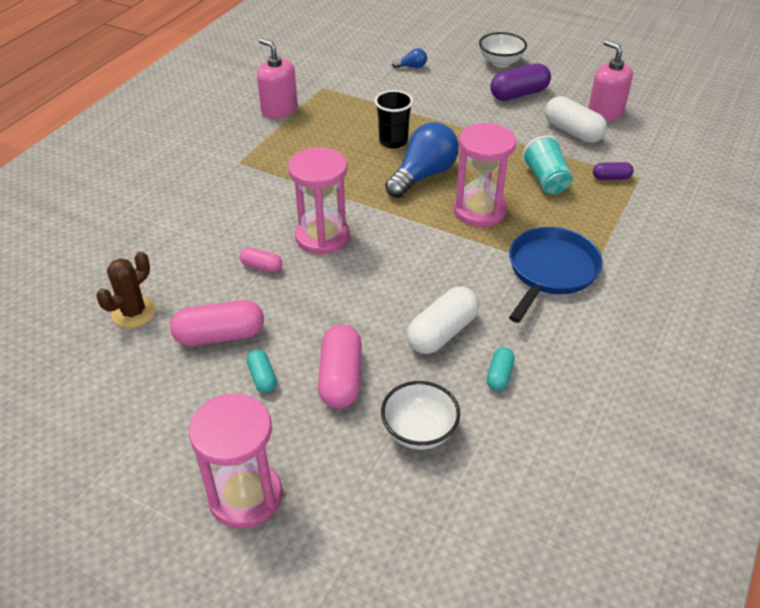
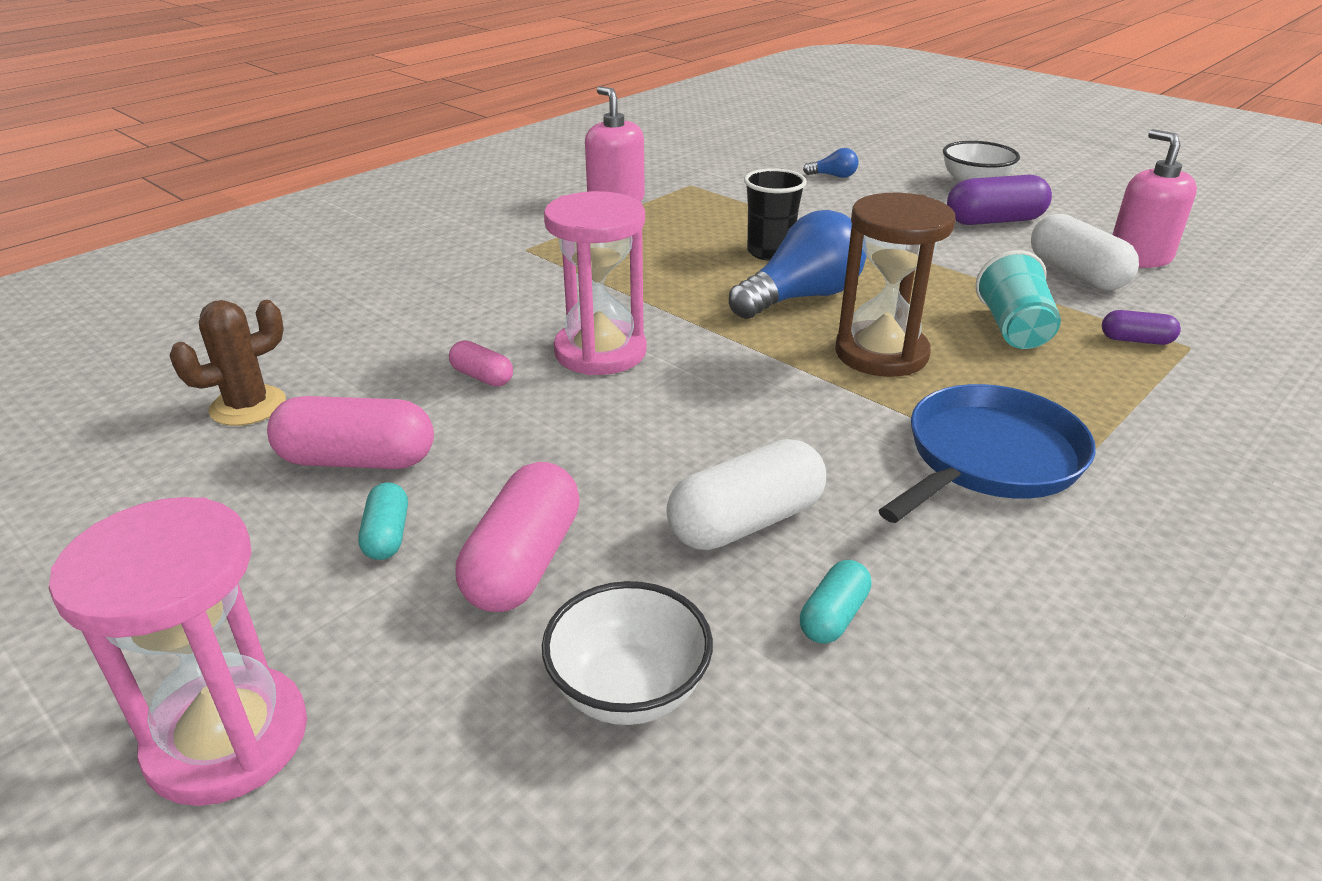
camera: 15 degrees right, 10 degrees down
pink hourglass [454,123,516,227] -> brown hourglass [835,193,956,377]

